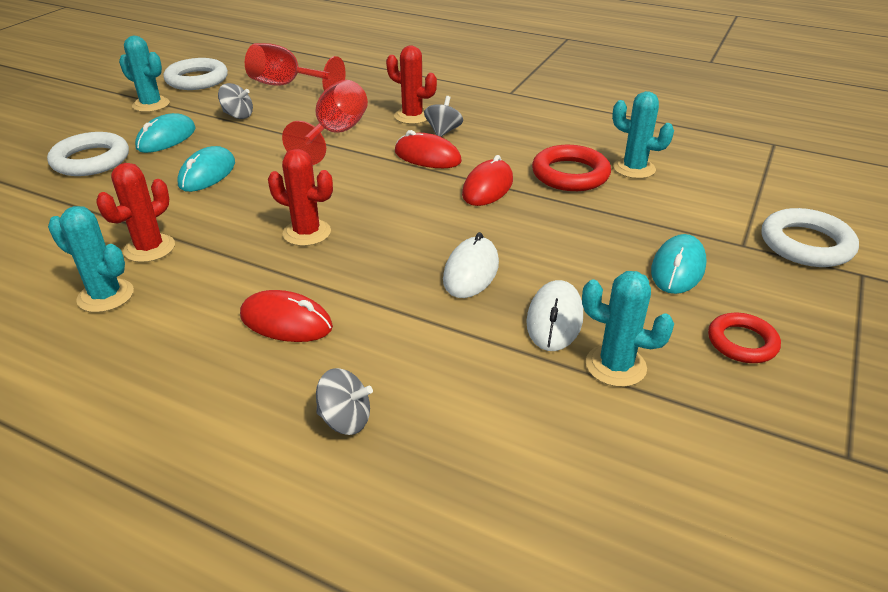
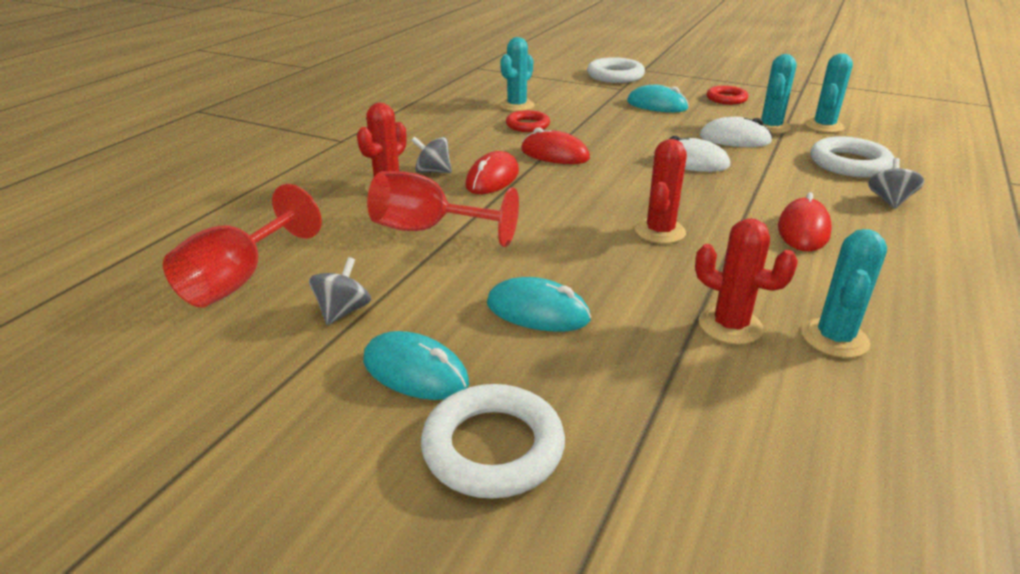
camera: 90 degrees left, 5 degrees down
turquoise cactus [119,36,170,112] -> turquoise cactus moved to [805,53,853,133]
white ring [164,58,228,90] -> white ring moved to [810,136,894,177]
red ring [532,145,611,191] -> red ring [506,110,550,132], size x0.65

